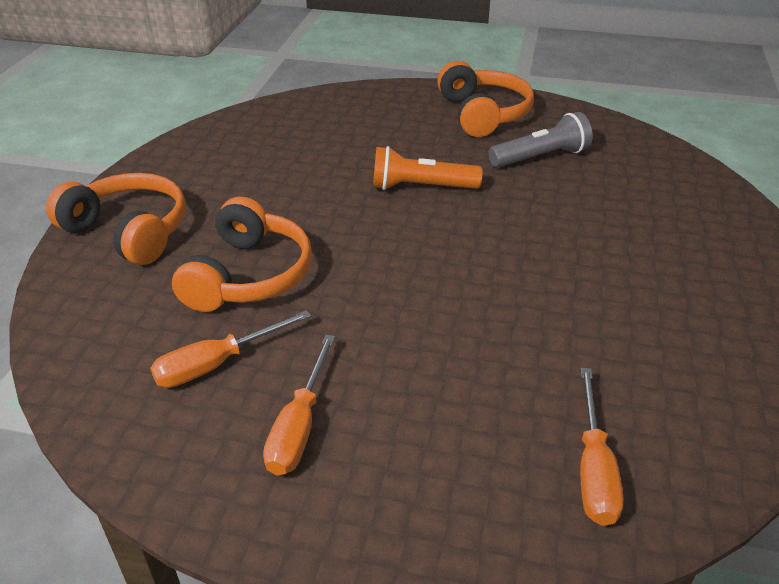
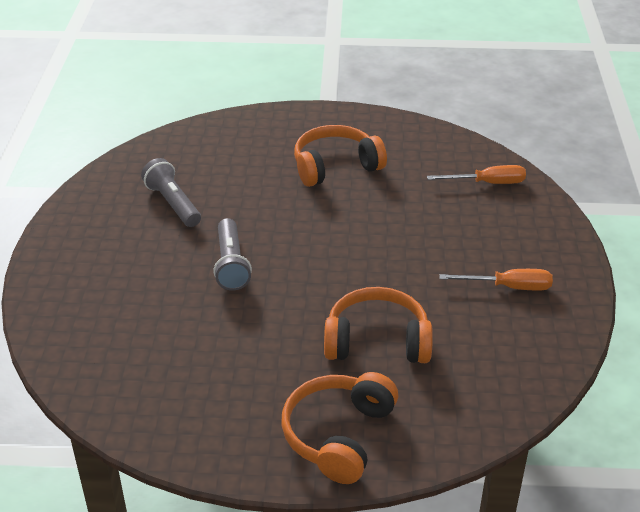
camera: 100 degrees left, 0 degrees up
orange screwdriver [150,310,311,388] -> none
orange flashlight [373,146,483,190] -> grey flashlight [213,218,252,290]
orange headphones [437,61,534,137] -> orange headphones moved to [294,125,387,187]

